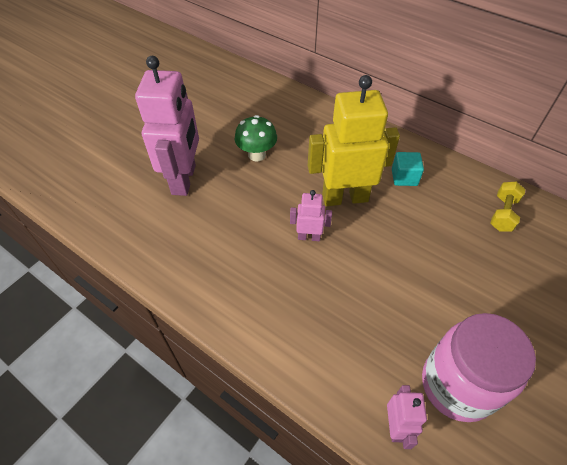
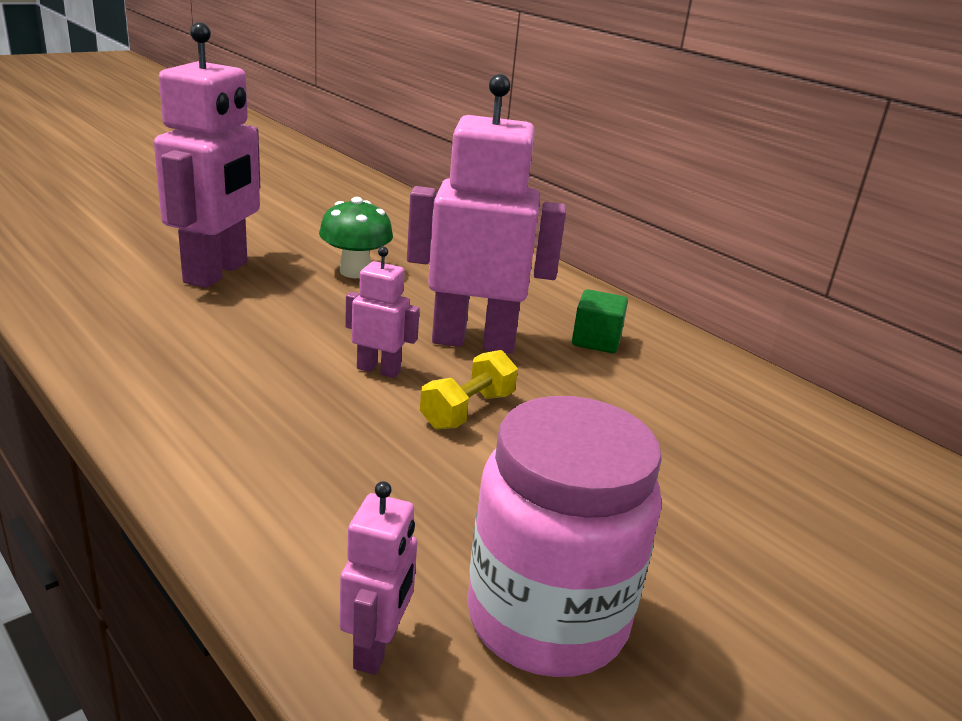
camera: 10 degrees right, 25 degrees down
yellow robot [308,75,400,206] -> pink robot [407,74,566,353]
turquoise cube [392,152,424,186] -> green cube [572,289,628,353]
yellow dumbbell [490,182,525,232] -> yellow dumbbell moved to [420,350,518,430]

